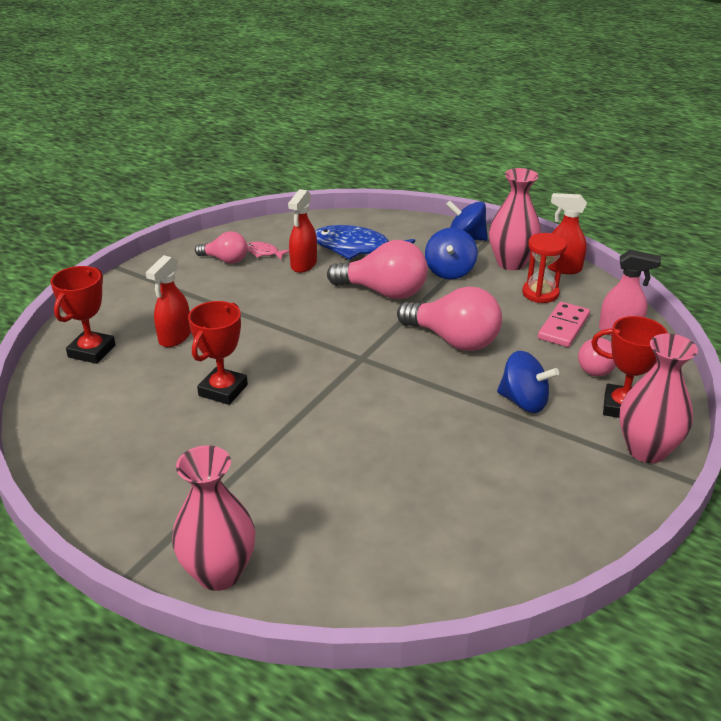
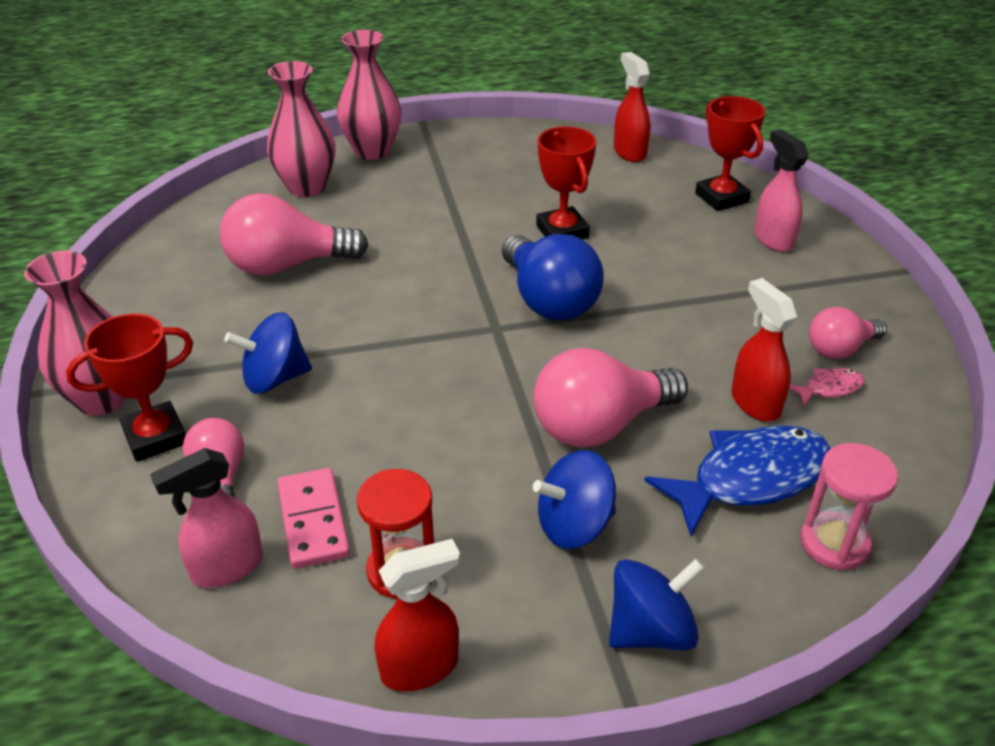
camera: 135 degrees right, 5 degrees up
red spray bottle [146,255,191,347] -> red spray bottle moved to [614,52,650,162]
pink light bulb [397,286,502,351] -> pink light bulb moved to [220,193,369,276]
blue spinning top [425,228,477,279] -> blue spinning top turned 75 degrees counterclockwise [533,450,616,549]
pink vase [489,168,541,270] -> pink vase moved to [267,61,335,197]
none -> blue light bulb [502,234,604,320]
none -> pink spray bottle [754,129,808,252]
none -> pink hourglass [800,443,898,571]

